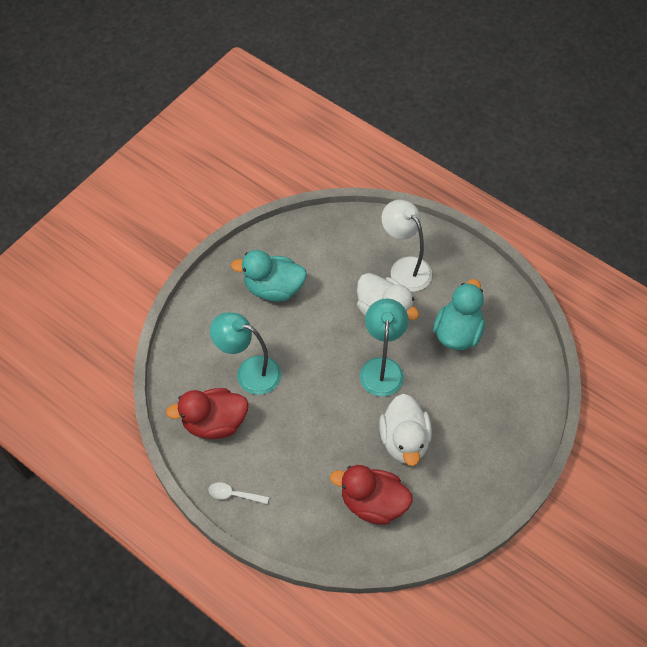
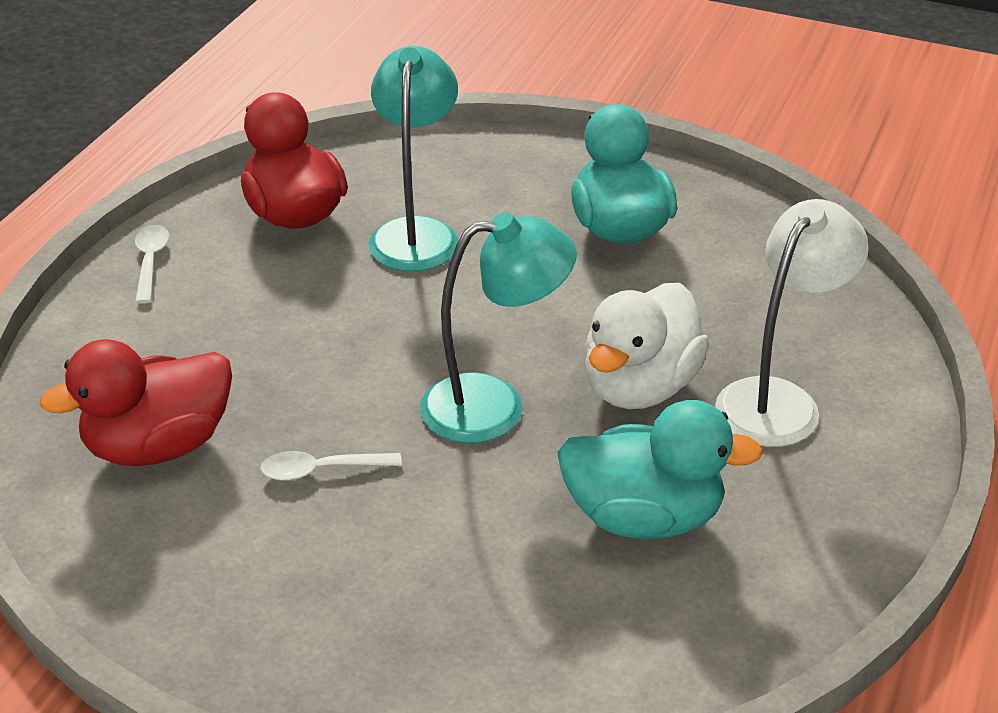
camera: 75 degrees right, 20 degrees down
red duck [330,465,413,525] -> red duck turned 120 degrees counterclockwise [40,339,232,466]
white duck [379,394,432,466] -> white spoon [260,451,402,481]

